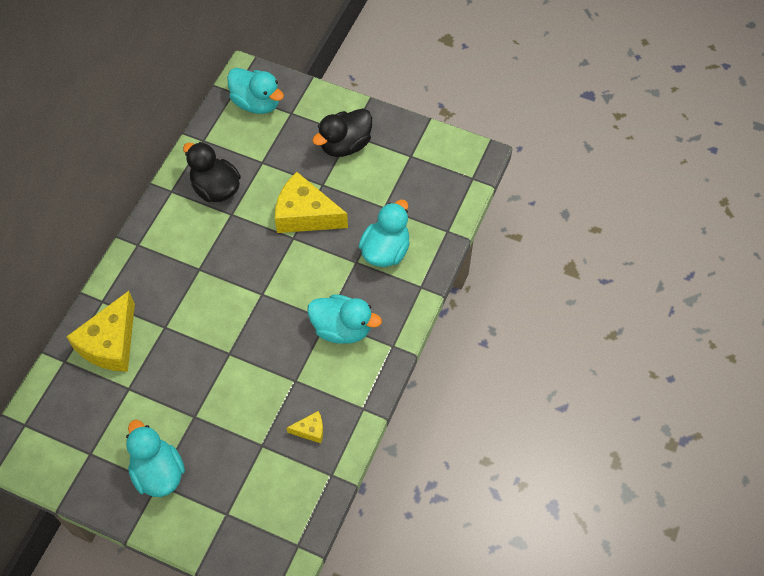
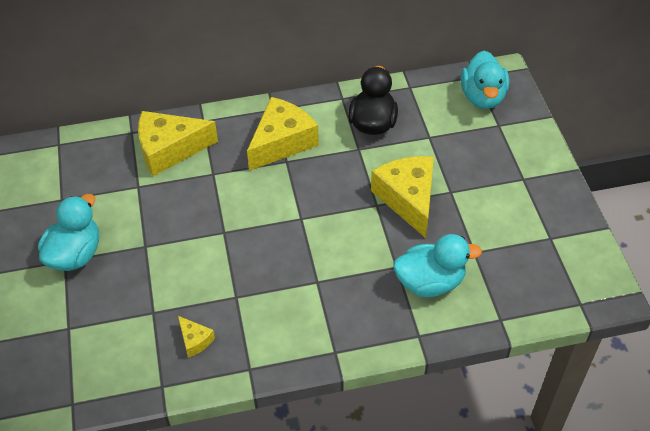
camera: 55 degrees right, 10 degrees down
turquoise duck [307,294,382,344] -> none
black duck [312,108,372,157] -> none
none -> yellow cheese [247,97,319,171]

